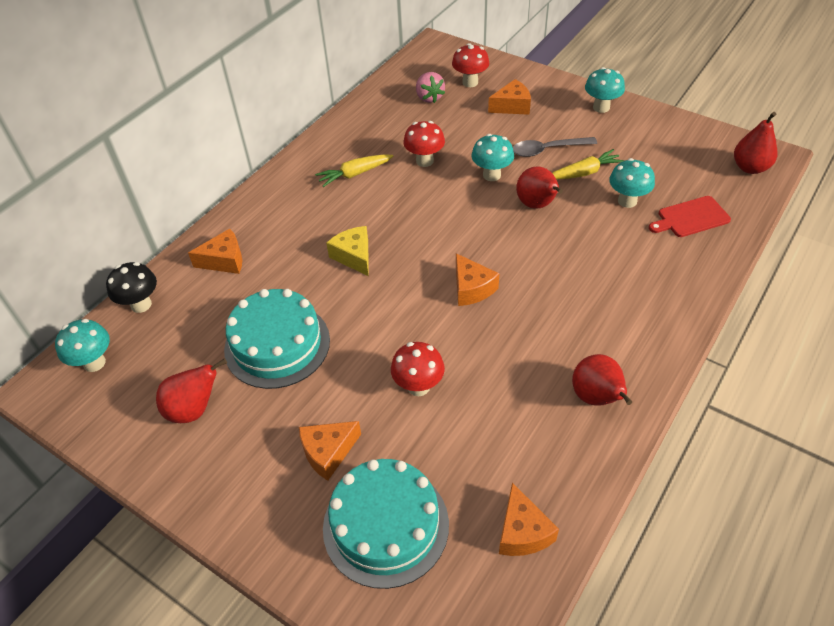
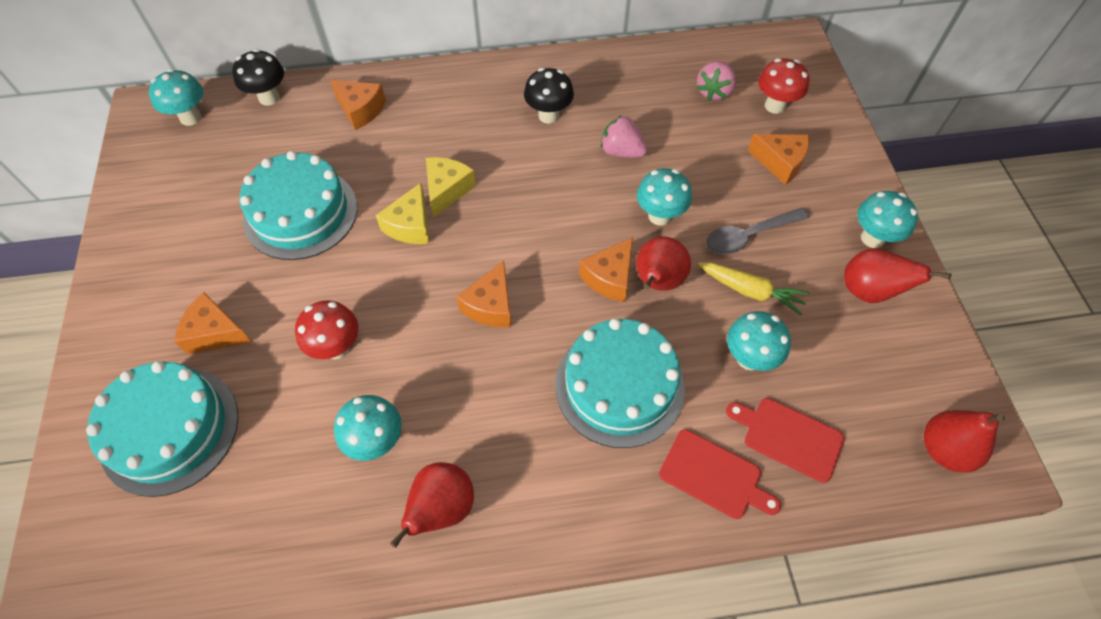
camera: 45 degrees right, 10 degrees up
red pear [156,358,227,423] -> red pear moved to [844,248,952,303]
yellow carrot [315,154,393,187] -> black mushroom [524,68,574,124]
red mushroom [403,121,445,167] -> pink strawberry [601,115,648,158]
orange cheese [499,483,559,556] -> orange cheese moved to [579,237,633,302]
grey spoon [513,137,597,157] -> grey spoon turned 60 degrees counterclockwise [706,208,810,254]
none -> turquoise mushroom [334,395,402,461]
none -> yellow cheese [376,183,429,244]
none -> turquoise cake [555,318,685,448]
none -> red cutting board [659,429,781,519]

